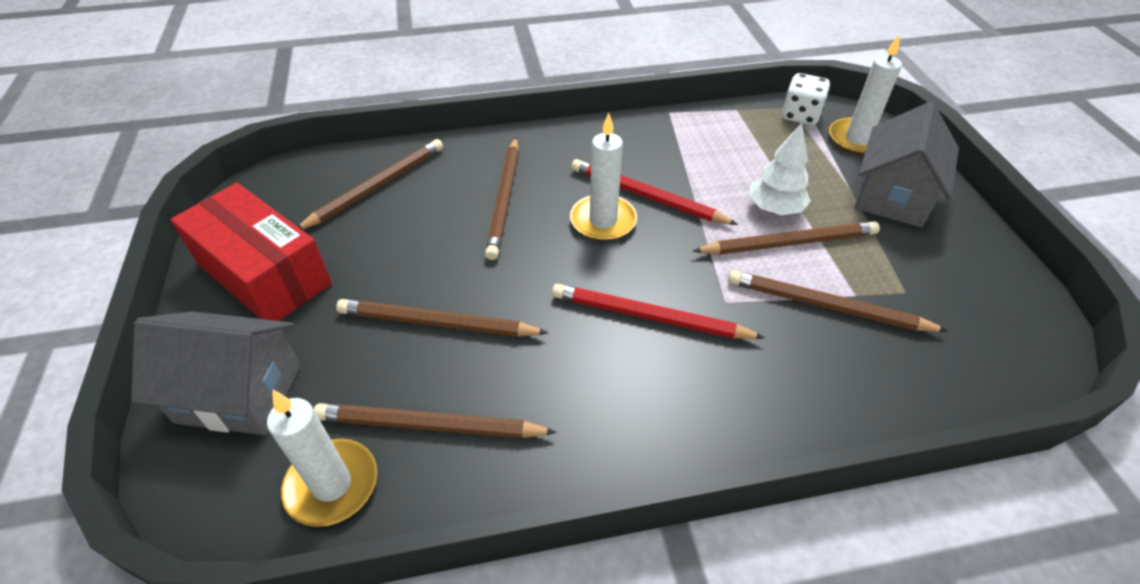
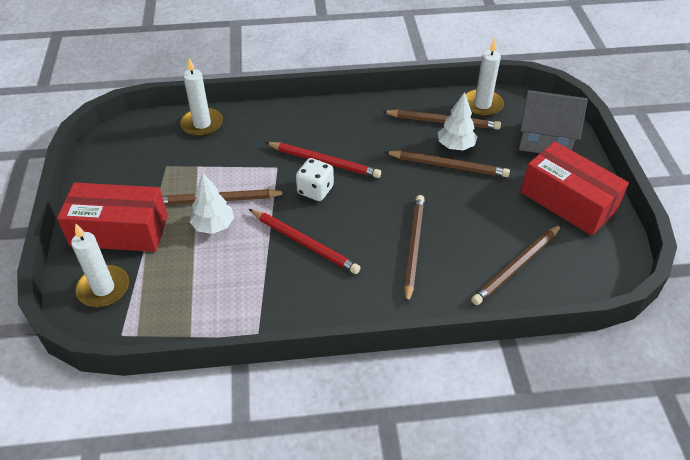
camera: 175 degrees left, 0 degrees up
white candle [570,113,637,241] -> white candle moved to [180,58,223,137]
brown pencil [728,270,948,332] -> none
white dice [782,73,830,125] -> white dice moved to [296,158,334,201]
grey house [855,102,959,227] -> red box [57,182,168,252]
none -> white tree [438,92,477,150]

